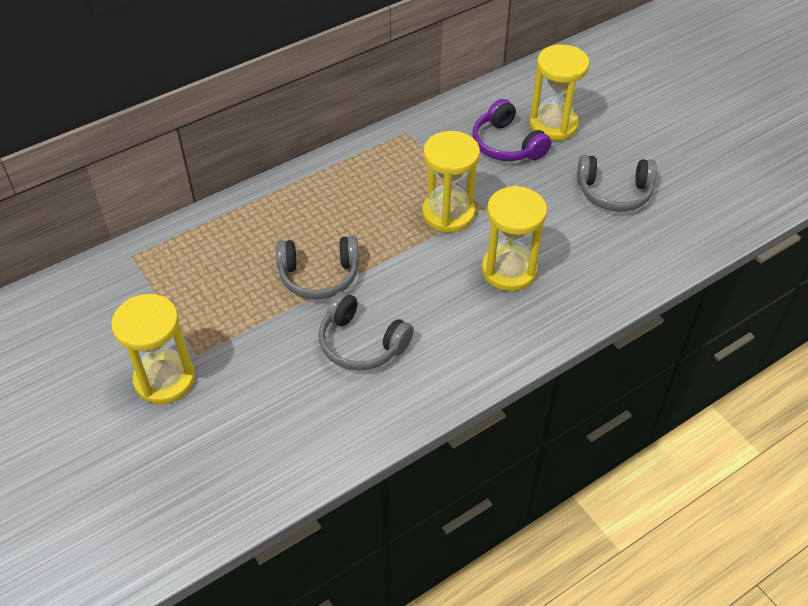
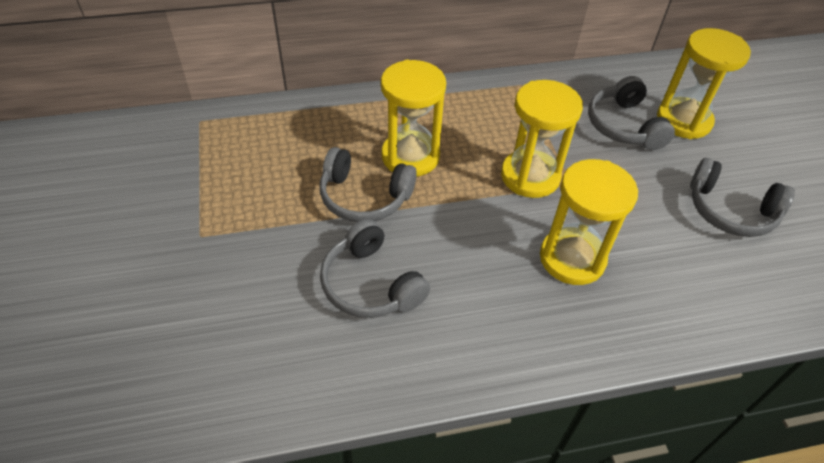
camera: 20 degrees right, 0 degrees up
yellow hourglass [111,294,195,404] -> yellow hourglass moved to [381,60,446,177]
purple headphones [472,99,551,161] -> grey headphones [588,76,675,150]

